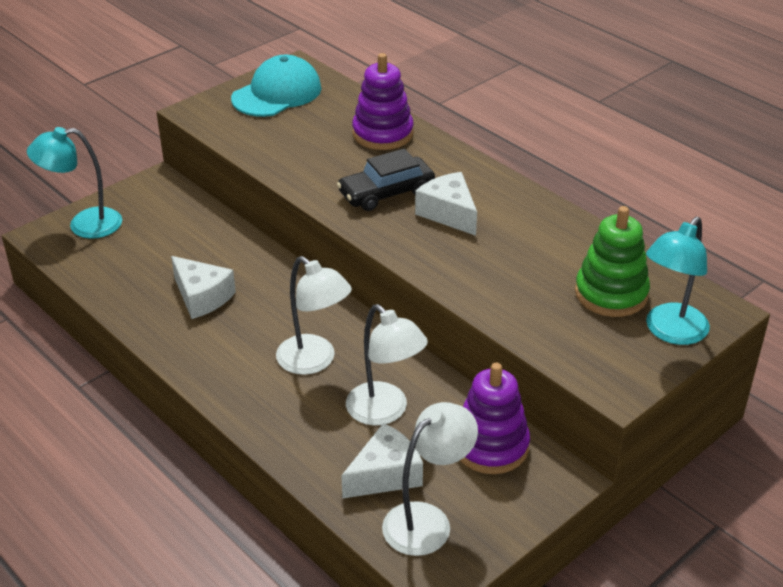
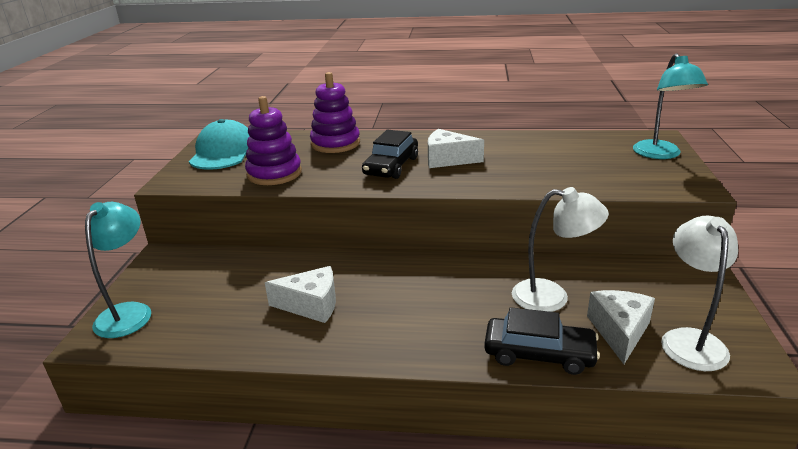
camera: 40 degrees left, 10 degrees down
turquoise lamp [27,127,122,239] -> turquoise lamp turned 150 degrees clockwise [85,202,151,338]
white lamp [276,256,352,375] -> none
purple stacking toy [460,363,530,474] -> purple stacking toy moved to [245,96,302,185]
green stacking toy [575,206,650,317] -> none
none -> black car [484,307,600,375]

